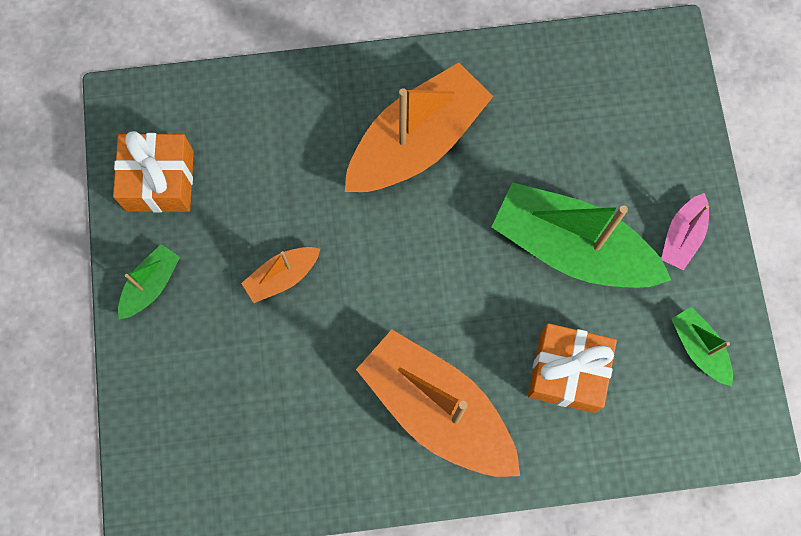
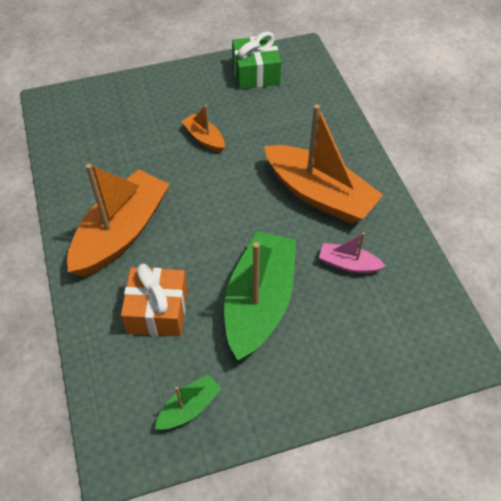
camera: 80 degrees right, 20 degrees down
orange gift [113,131,194,213] -> green gift [232,32,281,89]
green boat [118,244,180,320] -> none
pink boat [661,193,709,270] -> pink boat moved to [319,232,385,273]

